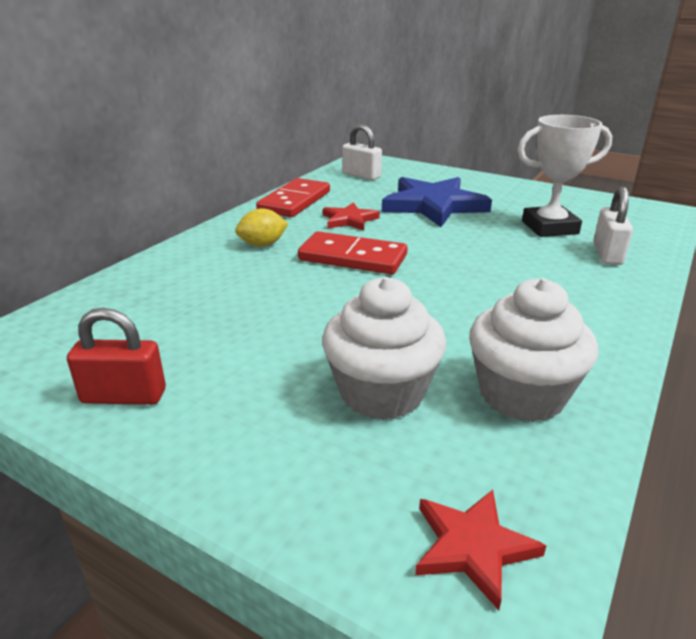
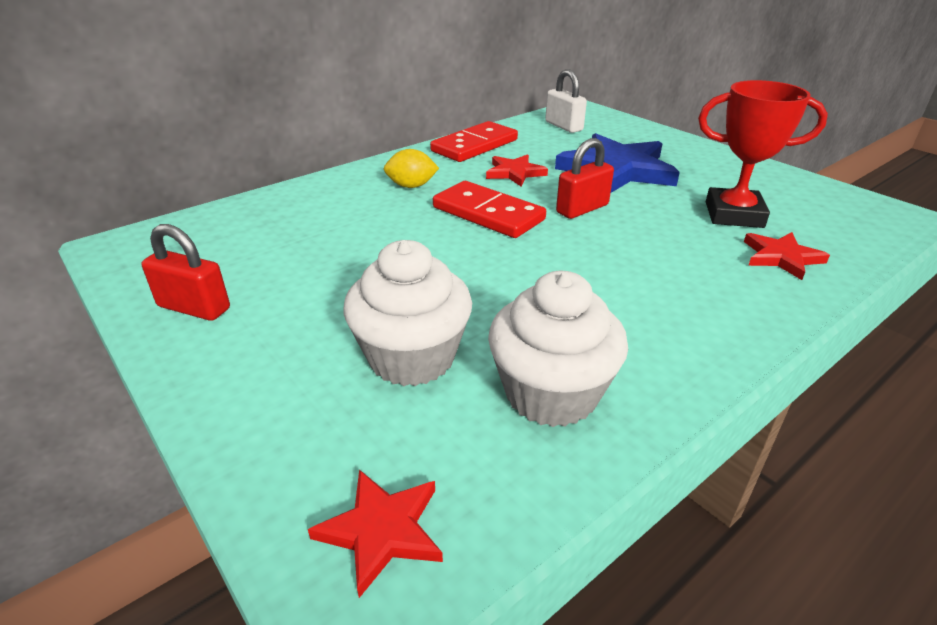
camera: 20 degrees right, 5 degrees up
white trophy [517,115,612,237] -> red trophy [698,80,828,228]
white padlock [593,187,633,265] -> red star [744,232,830,280]
none -> red padlock [556,138,614,219]

